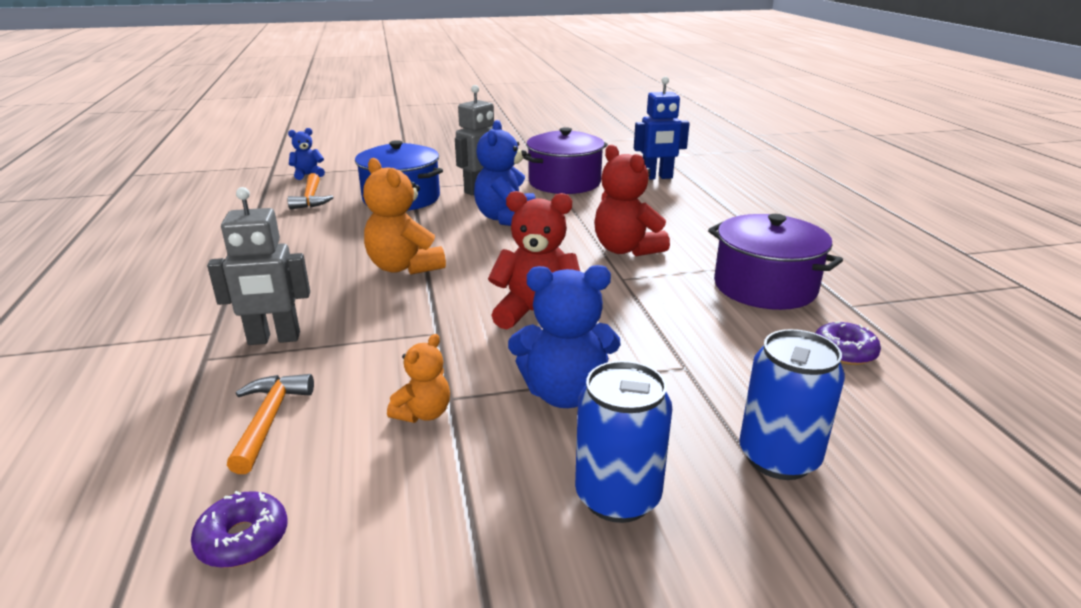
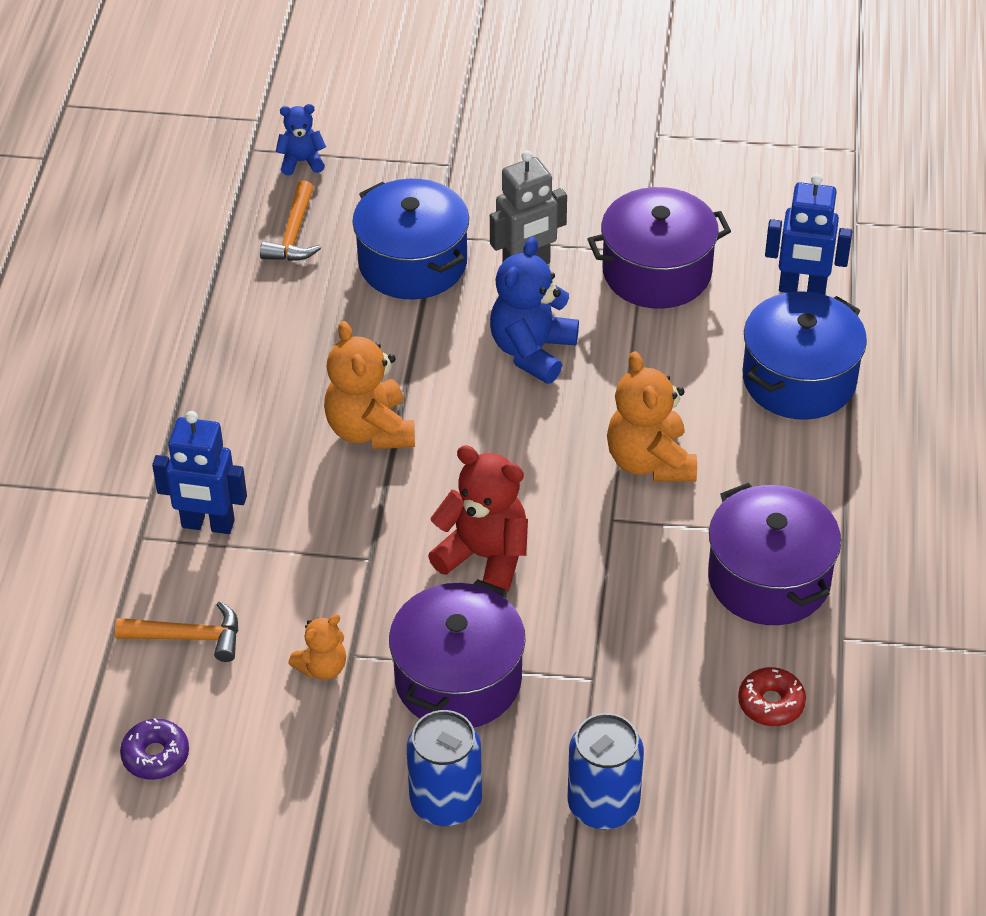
camera: 20 degrees right, 20 degrees up
grey robot [207,187,310,345] -> blue robot [152,411,247,534]
orange hammer [227,374,314,474] -> orange hammer turned 75 degrees clockwise [115,601,238,662]
blue teddy bear [508,265,621,408] -> purple pot [389,579,526,728]
red teddy bear [594,145,670,256] -> orange teddy bear [607,351,697,482]
purple donut [815,322,881,365] -> red donut [738,667,806,726]
none -> blue pot [743,291,867,420]

